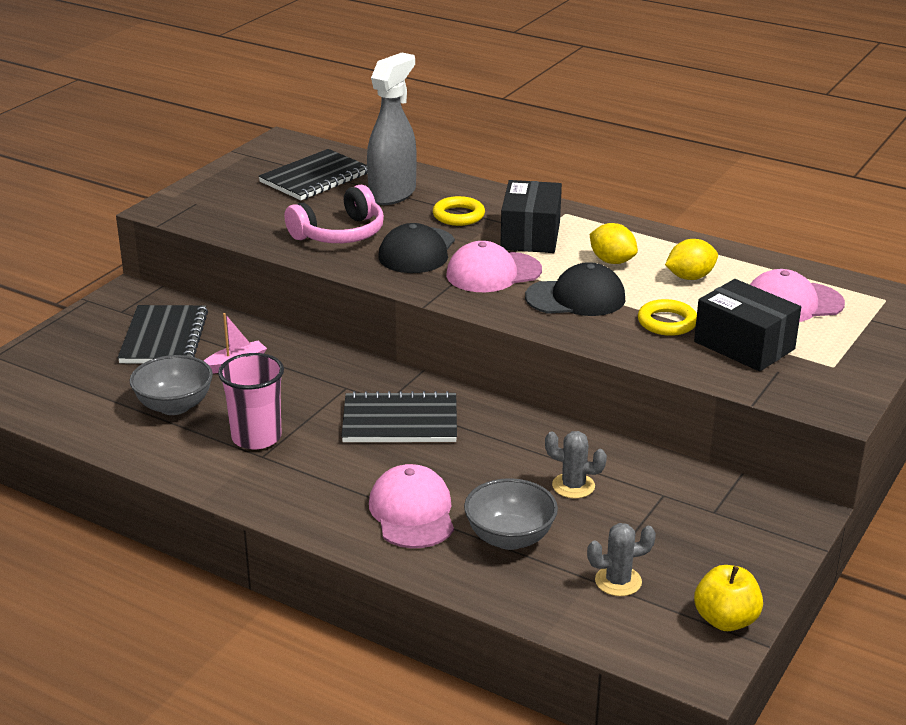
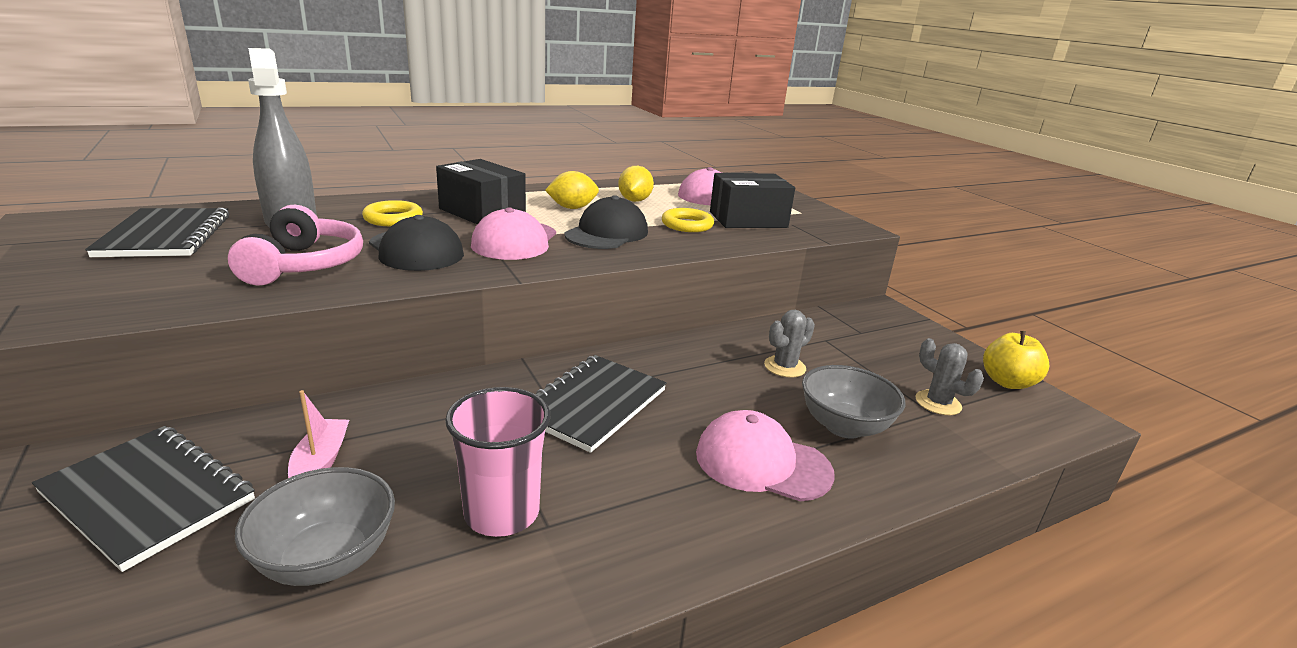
camera: 60 degrees left, 5 degrees down
grey cactus [587,523,656,596] -> grey cactus turned 60 degrees counterclockwise [915,338,984,415]

